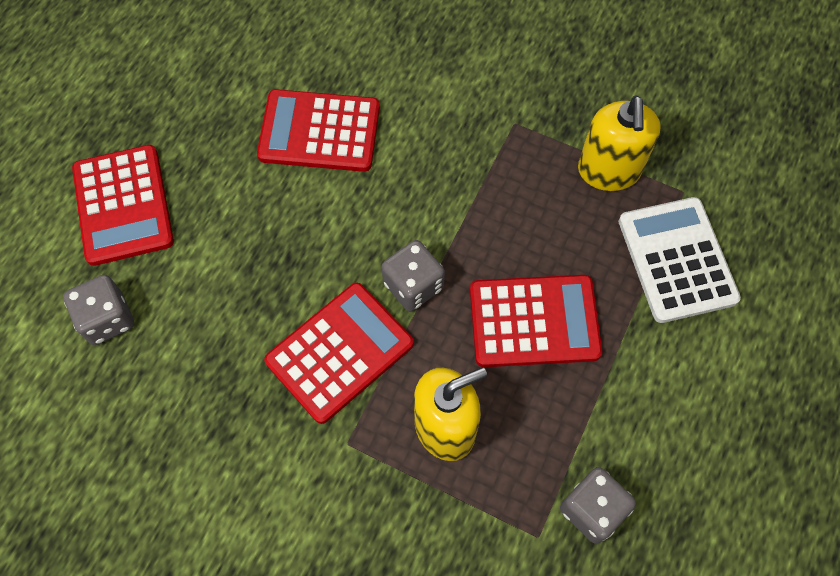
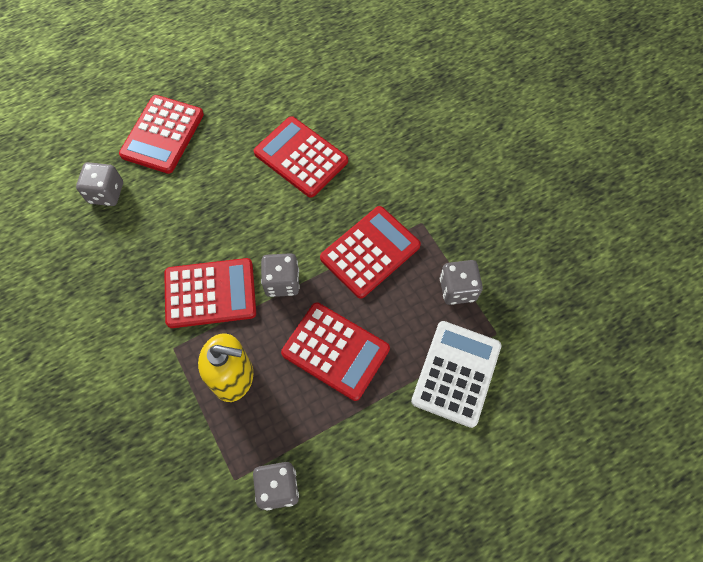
camera: 35 degrees right, 0 degrees up
yellow soap dispenser [578,96,661,191] -> grey dice [440,260,483,305]
none -> red calculator [320,206,421,299]

